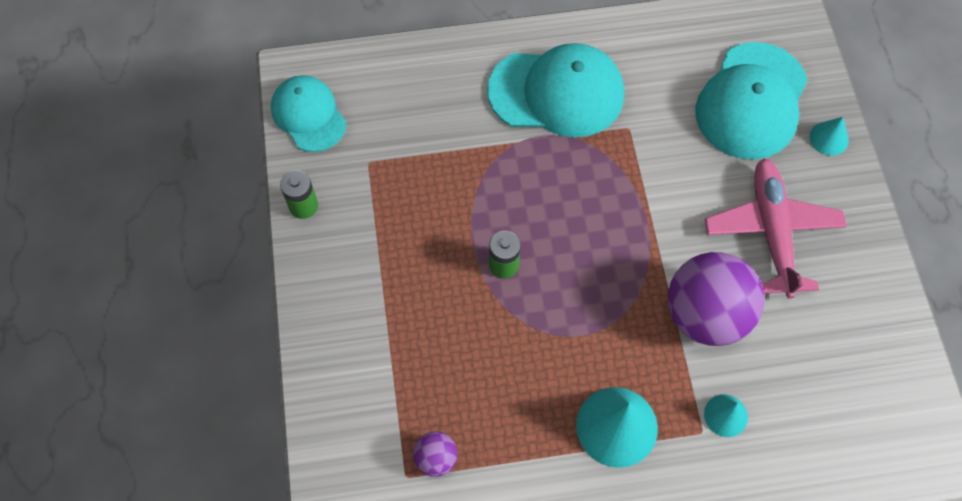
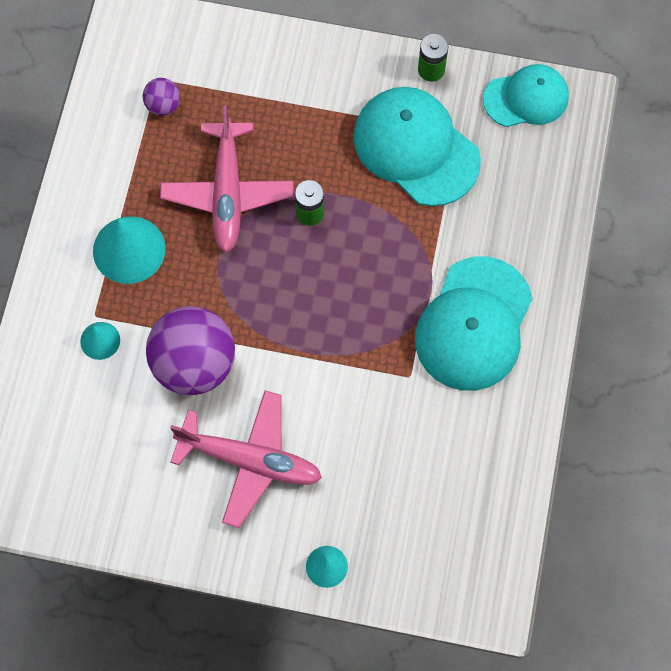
camera: 110 degrees right, 5 degrees up
turquoise cap [695,42,808,159] -> turquoise cap moved to [353,87,481,206]
none -> pink plane [160,105,294,253]

